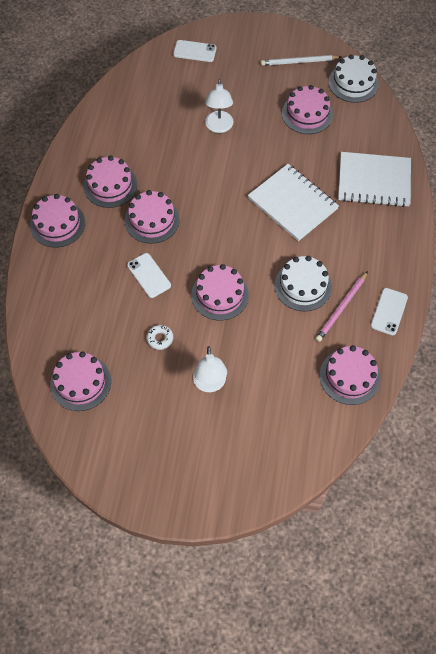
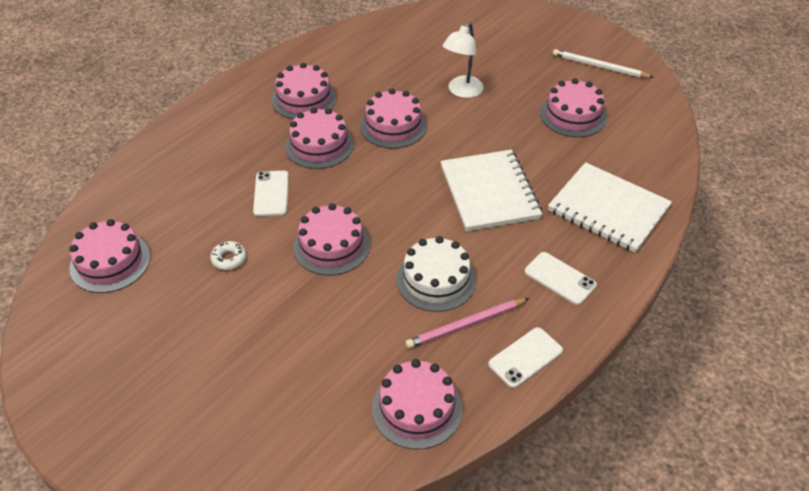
camera: 30 degrees right, 15 degrees down
pink cake [30,194,85,248] -> pink cake moved to [360,89,427,149]
white phone [173,40,217,62] -> white phone moved to [525,252,597,305]
white lamp [193,346,227,392] -> none
white cake [328,55,379,103] -> none

